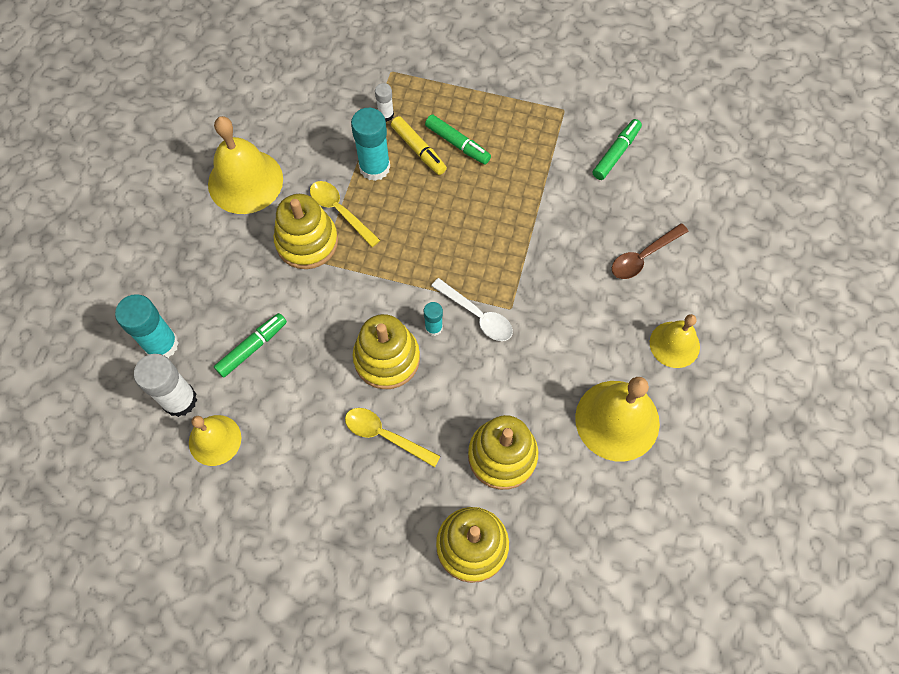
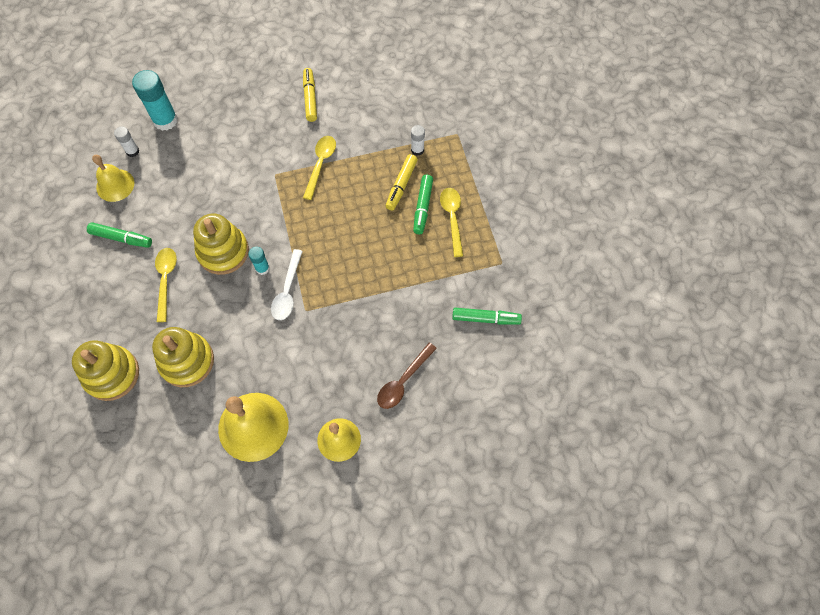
camera: 60 degrees right, 0 degrees up
white glue stick [134,354,197,417] -> white glue stick [114,126,139,157], size x0.53
yellow bell [208,116,283,214] -> yellow marker [303,68,317,122]
green marker [214,313,287,378] -> green marker moved to [87,222,152,248]
yellow stacking toy [274,194,338,269] -> none
turquoise glue stick [351,108,390,181] -> none
brown spoon [612,223,688,279] -> brown spoon turned 75 degrees counterclockwise [377,343,437,409]
none -> yellow spoon [440,188,463,257]

